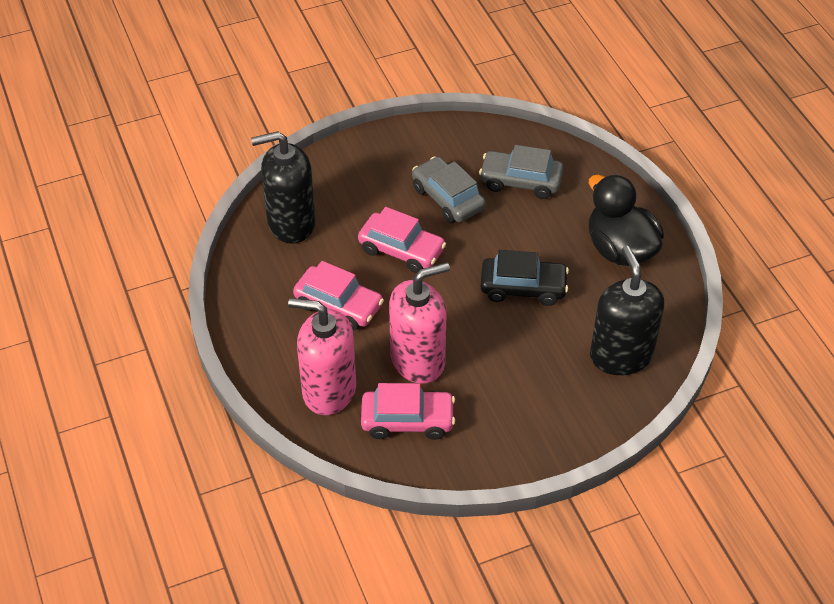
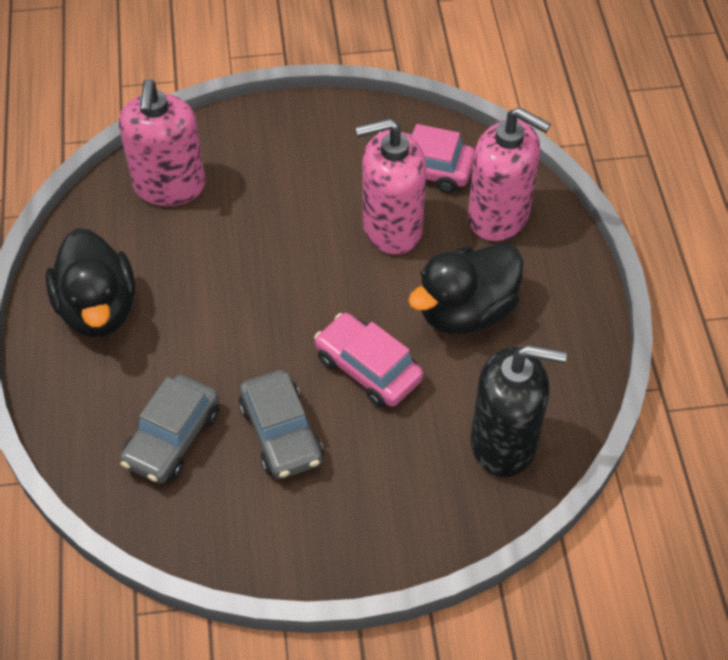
camera: 165 degrees left, 5 degrees up
pink car [293,261,384,330] -> black duck [408,243,523,334]
grey car [479,145,563,199] -> grey car turned 90 degrees clockwise [120,375,219,484]
black car [480,250,569,306] -> none
black soap dispenser [590,246,664,375] -> pink soap dispenser [119,79,205,206]

